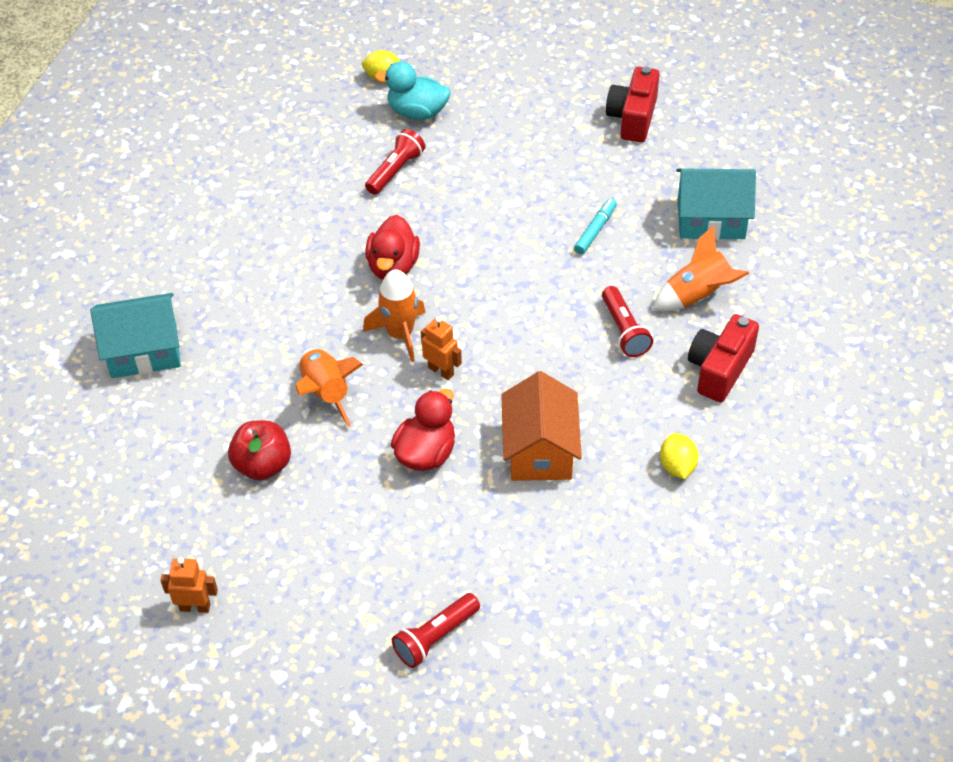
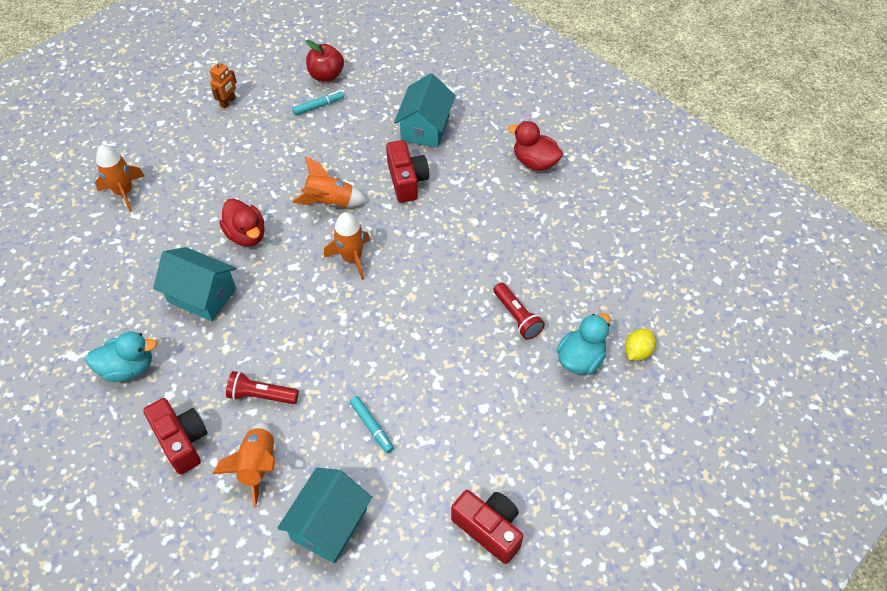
camera: 115 degrees right, 5 degrees up
red apple [228,420,291,481] -> red apple moved to [306,40,344,82]
red duck [365,215,420,279] -> red duck moved to [508,121,563,171]
red flashlight [392,593,480,668] -> orange rocket [95,145,145,212]
orange robot [421,317,462,380] -> none
orange house [501,371,582,481] -> turquoise house [153,247,236,321]
yellow lemon [660,433,699,479] -> turquoise duck [86,331,157,382]
none -> turquoise marker [292,91,344,116]
none -> red camera [386,140,429,203]

